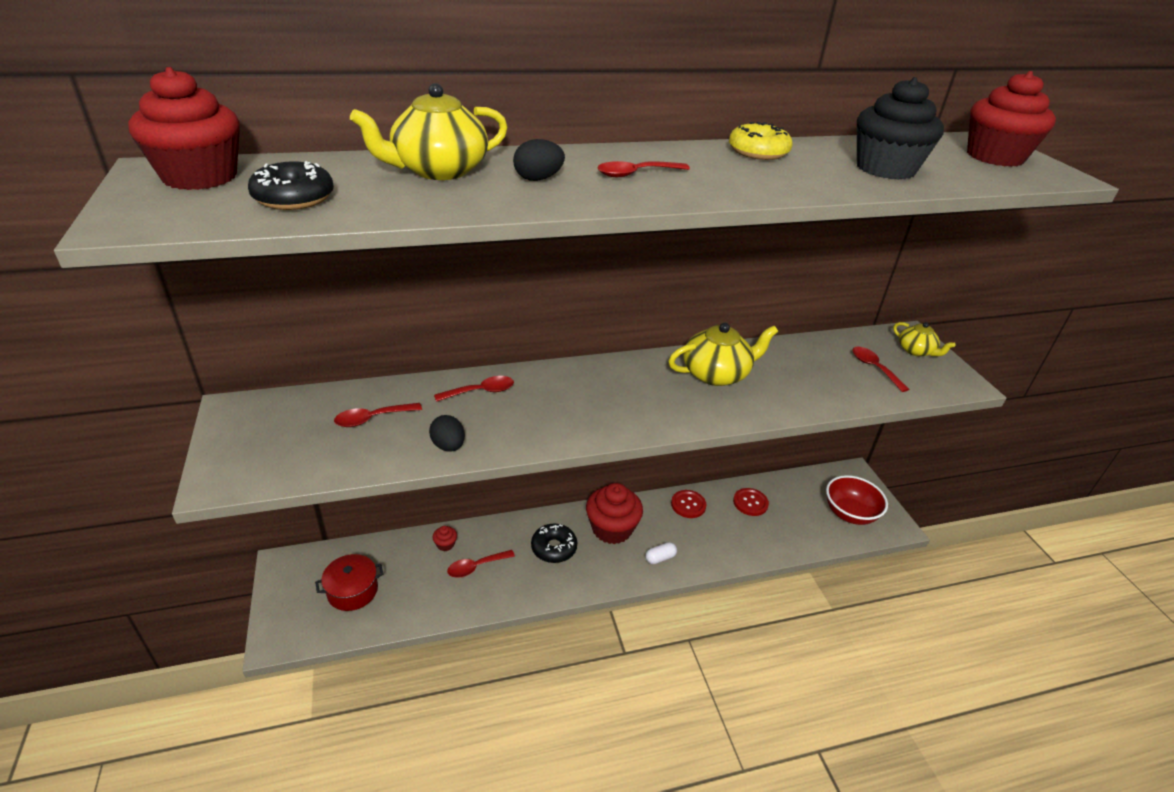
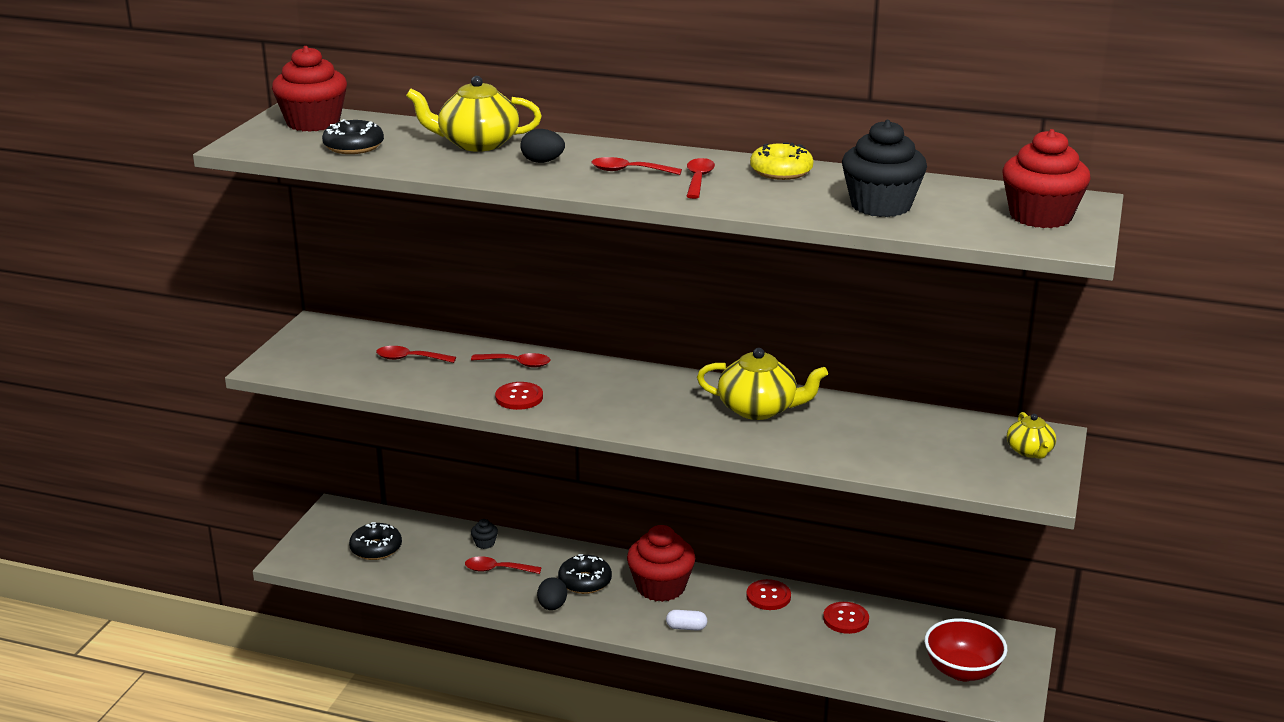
camera: 35 degrees right, 10 degrees down
red pot [315,554,383,611] -> black donut [349,522,402,560]
black egg [429,415,465,452] -> black egg moved to [537,577,567,610]
red cupcake [433,526,457,551] -> black cupcake [471,519,498,549]
red spoon [853,347,909,392] -> red spoon moved to [686,158,715,199]
none -> red button [495,382,543,410]

